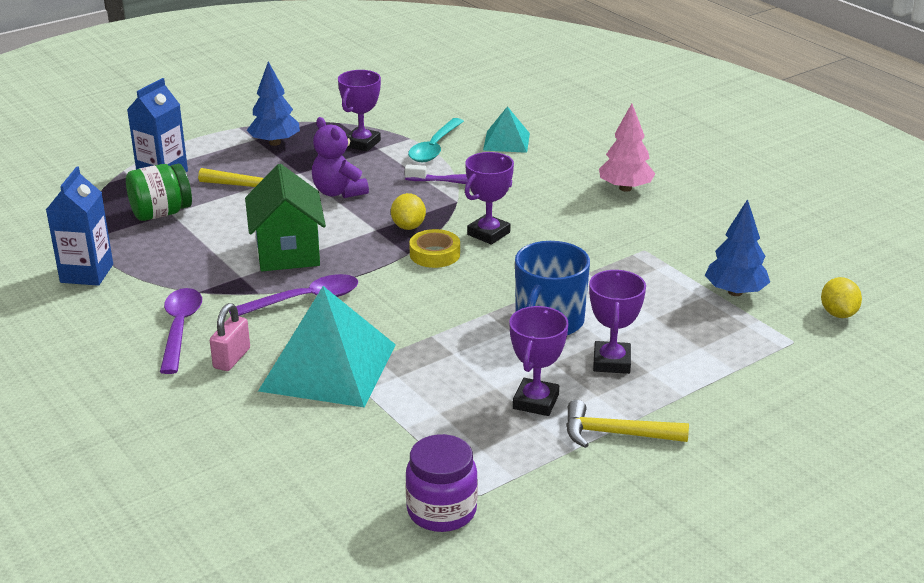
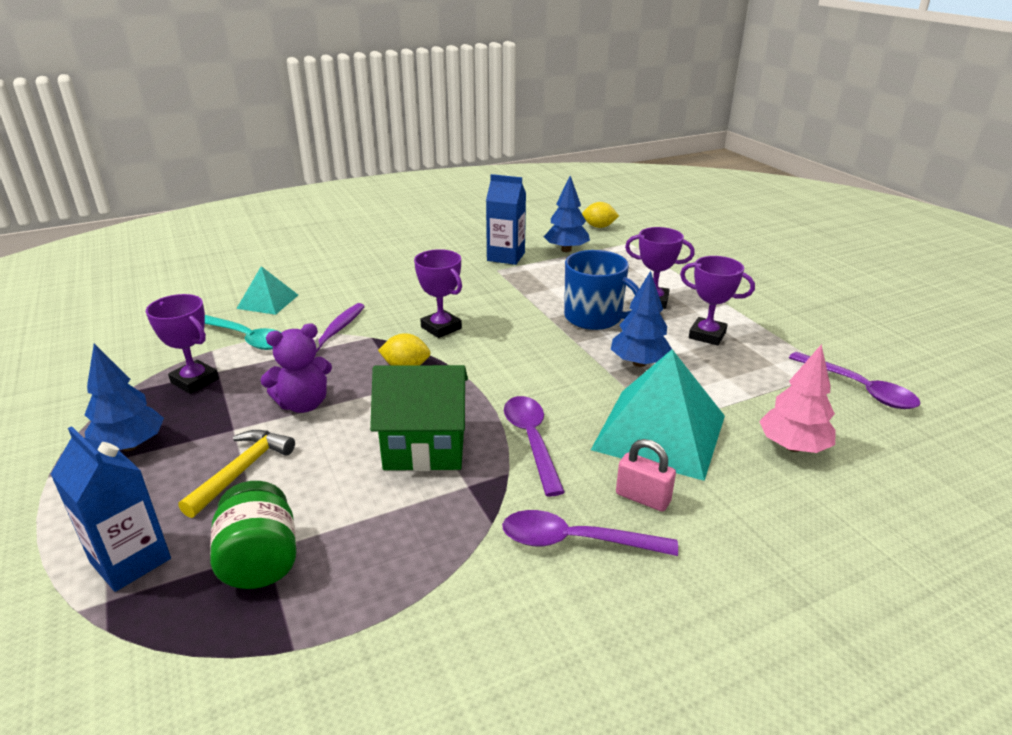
camera: 80 degrees left, 0 degrees up
blue carton [46,167,113,286] -> blue carton moved to [486,174,526,265]
purple jar [405,434,478,532] -> purple spoon [789,352,920,409]
yellow tape [409,229,460,268] -> none
yellow hammer [566,400,689,448] -> none
pink tree [599,104,655,192] -> pink tree moved to [759,344,835,453]
none -> blue tree [611,271,672,367]

